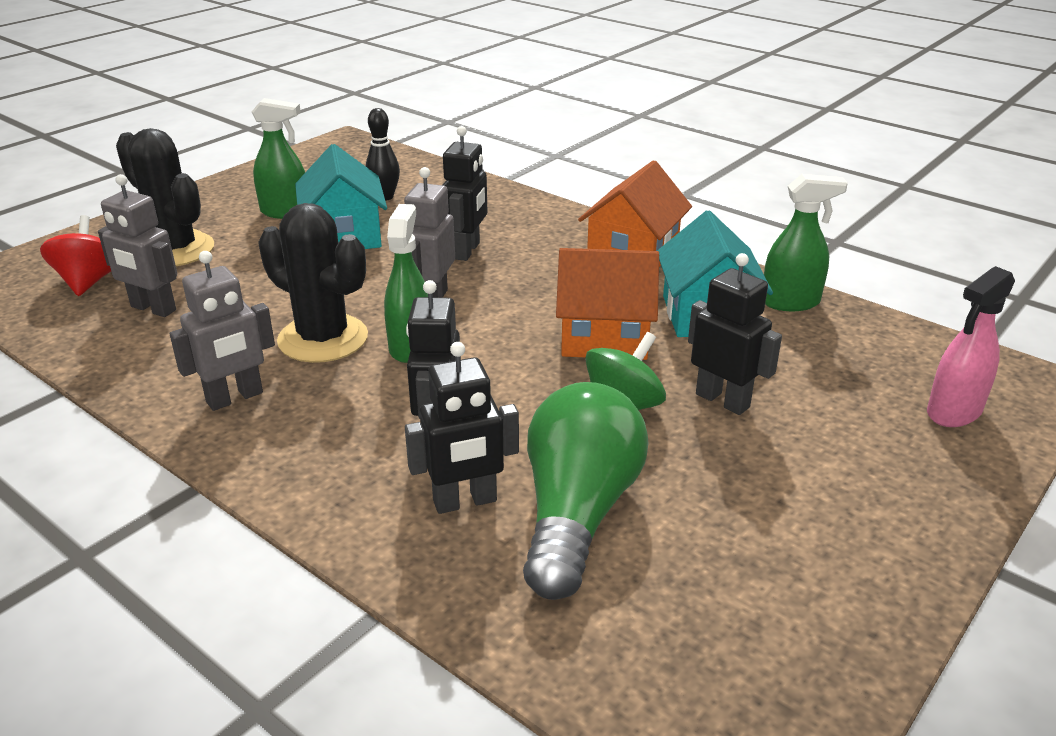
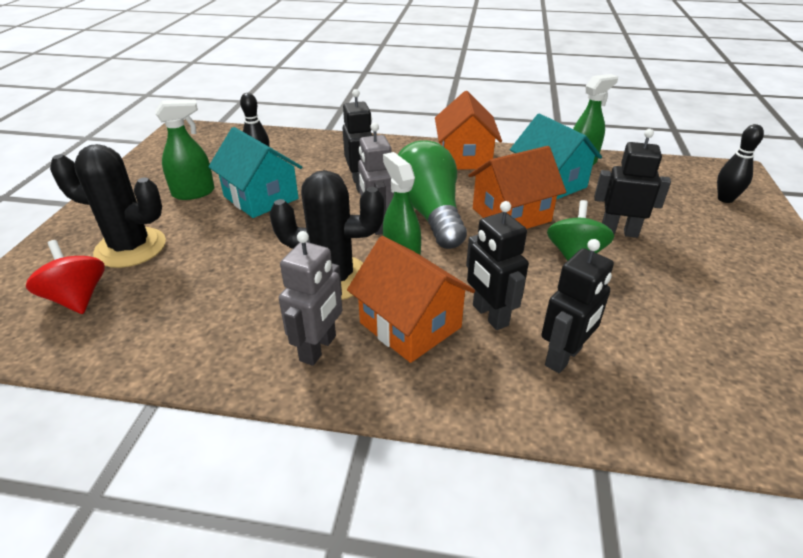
camera: 30 degrees left, 5 degrees up
grey robot [98,174,177,317] -> none
green light bulb [523,382,649,600] -> green light bulb moved to [397,140,467,249]
pink spray bottle [927,266,1015,427] -> black bowling pin [717,124,764,203]
none -> orange house [347,236,475,363]

